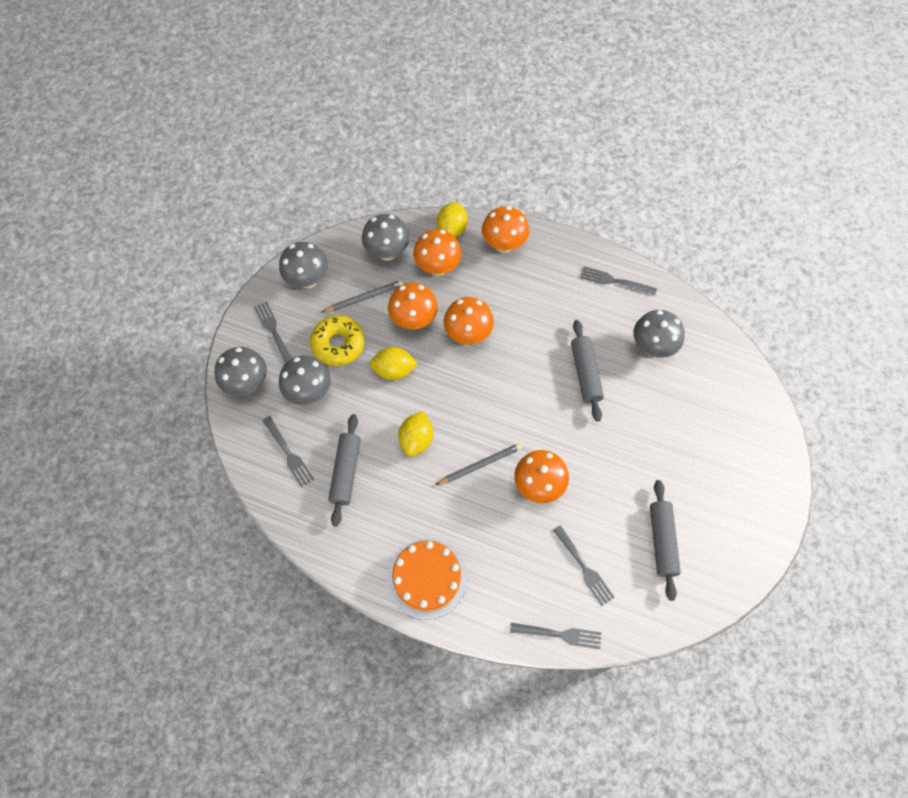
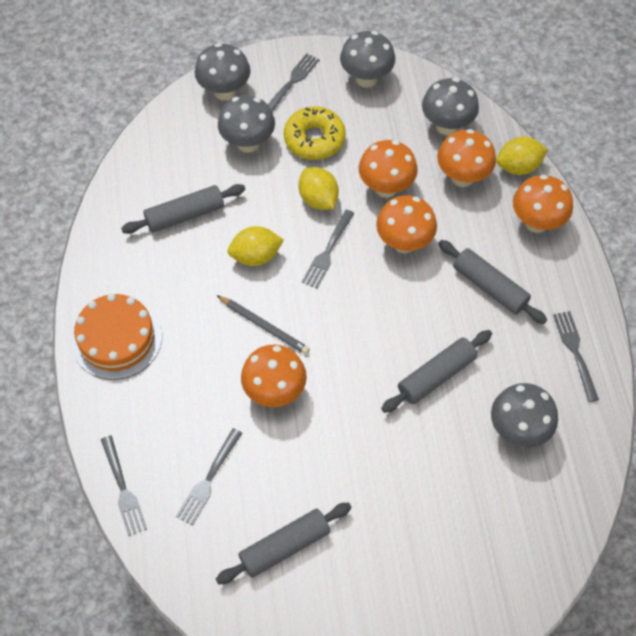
camera: 60 degrees right, 5 degrees down
grey fork [262,416,314,488] -> grey fork moved to [302,210,355,288]
grey pencil [322,280,404,312] -> none
none -> grey rolling pin [438,240,547,324]

